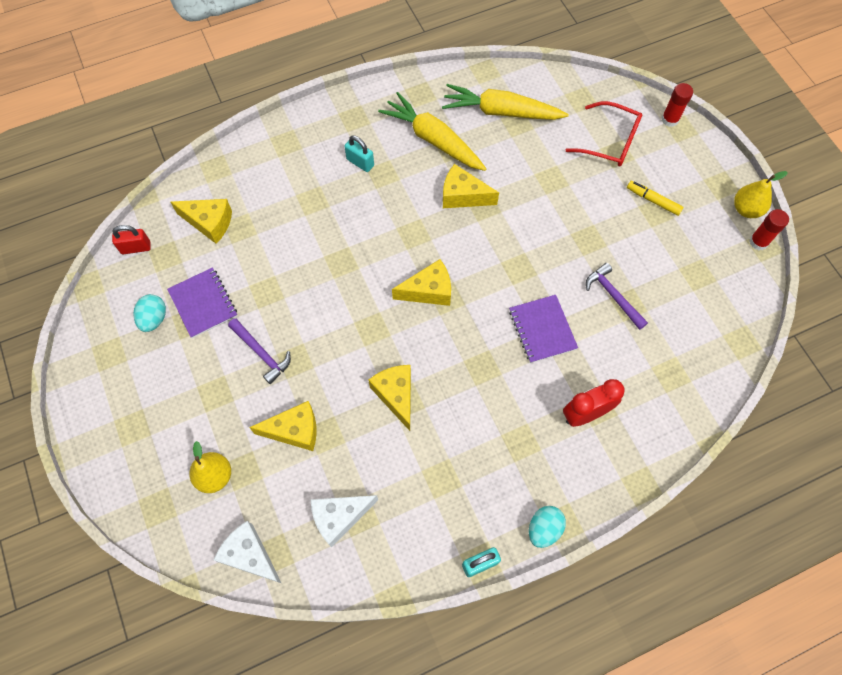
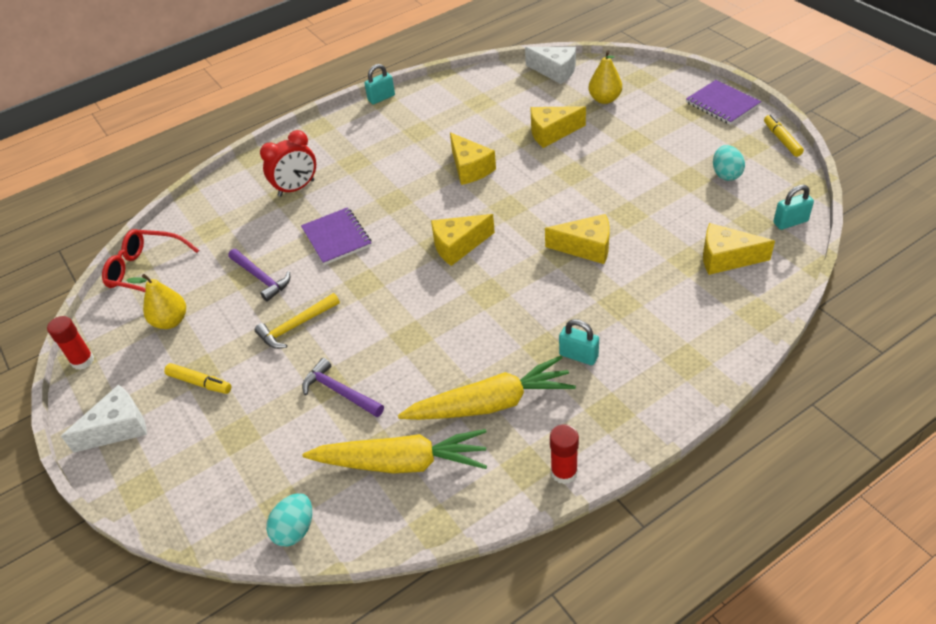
camera: 175 degrees right, 20 degrees down
red padlock [112,225,151,254] -> turquoise padlock [773,185,814,230]
purple notebook [167,267,237,338] -> purple notebook moved to [686,80,761,125]
purple hammer [228,318,291,384] -> purple hammer moved to [302,358,384,417]
white cheese [311,495,378,547] -> white cheese moved to [61,385,147,453]
yellow carrot [378,92,486,171] -> yellow carrot turned 45 degrees counterclockwise [398,356,576,420]
yellow cheese [443,164,499,208] -> yellow cheese moved to [545,214,610,264]
turquoise egg [529,506,566,548] -> turquoise egg moved to [266,493,312,547]
red glasses [566,101,642,167] -> red glasses moved to [102,229,199,292]
red glue stick [662,83,693,127] -> red glue stick moved to [550,424,579,484]
yellow pear [734,171,788,218] -> yellow pear moved to [126,274,186,329]
none -> yellow hammer [255,293,340,349]
none -> yellow marker [764,115,804,157]

